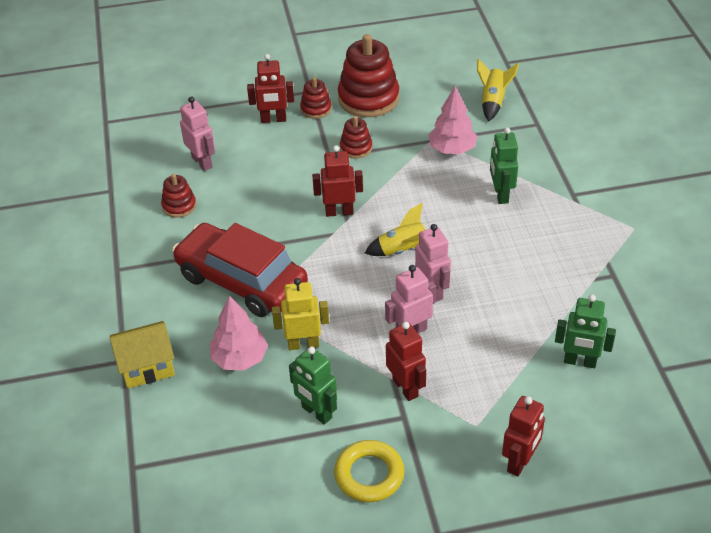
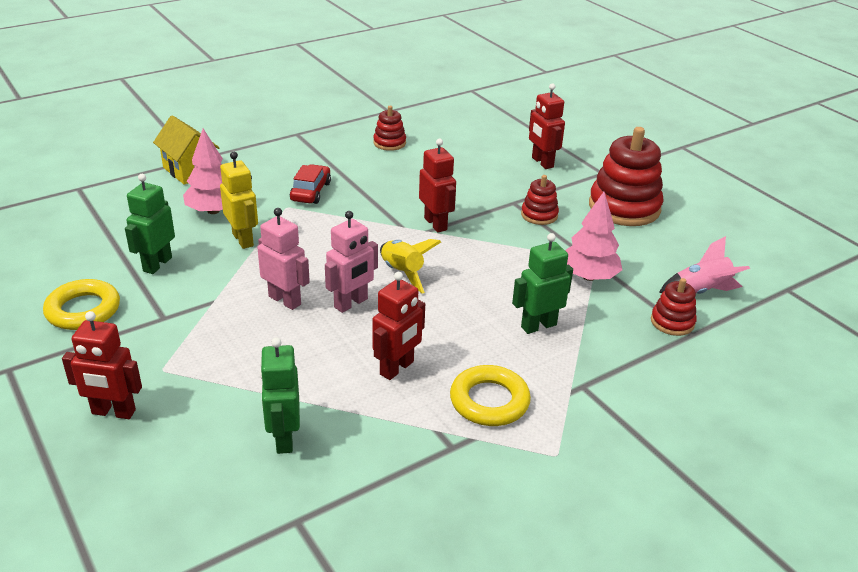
camera: 65 degrees right, 10 degrees down
red car [172,223,308,317] -> red car [290,164,331,204], size x0.46
pink robot [180,97,215,171] -> none
red stacking toy [300,77,332,119] -> red stacking toy moved to [651,278,697,336]
red robot [386,322,426,401] -> red robot moved to [372,272,425,380]
yellow rocket [477,59,519,121] -> pink rocket [659,236,750,294]
none -> yellow ring [450,365,531,426]

